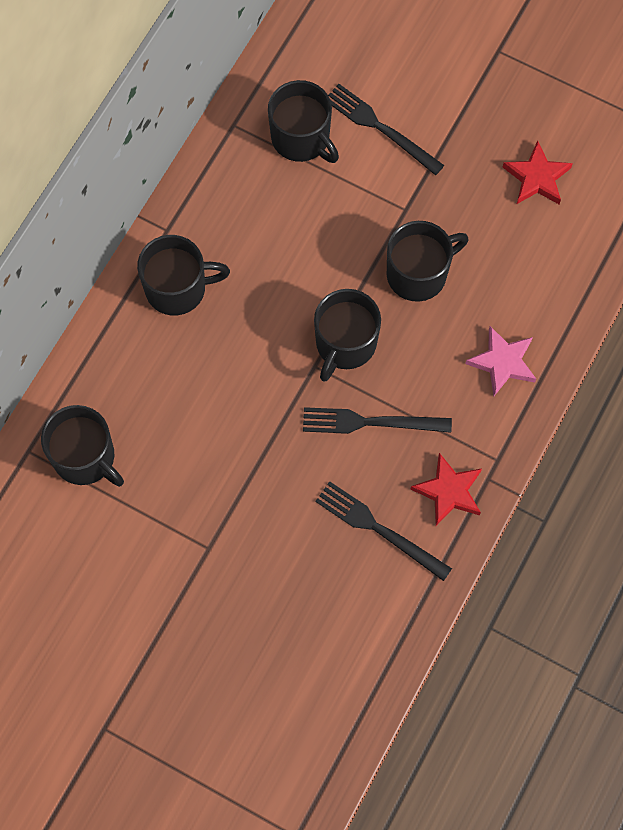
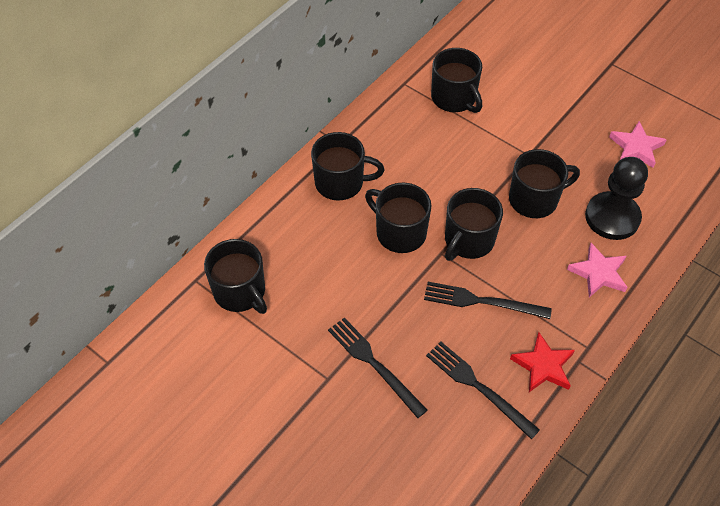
camera: 10 degrees right, 15 degrees down
black fork [328,84,444,175] -> black fork moved to [328,317,428,418]
red star [503,140,573,204] -> pink star [609,121,667,168]
none -> black mug [365,183,432,253]
none -> black pawn [585,157,648,240]

